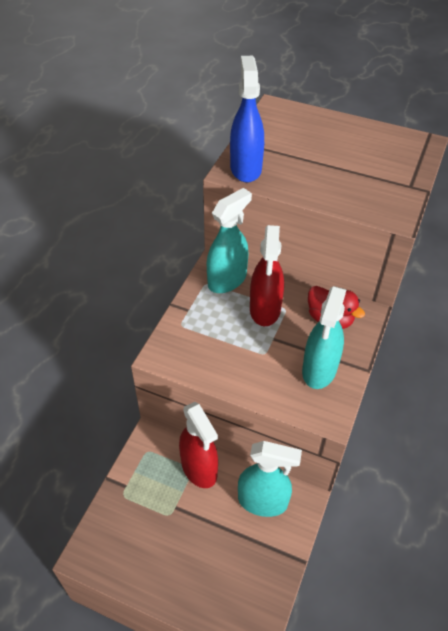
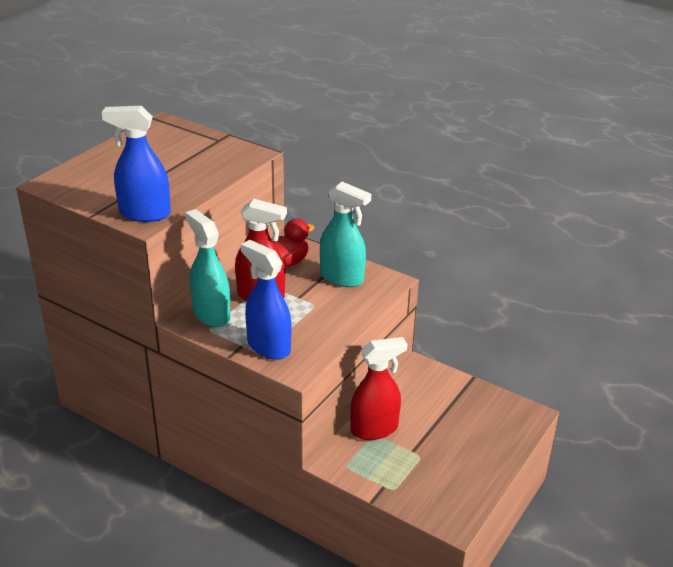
camera: 80 degrees left, 15 degrees down
turquoise spray bottle [238,441,302,517] -> none
none -> blue spray bottle [241,240,291,360]

